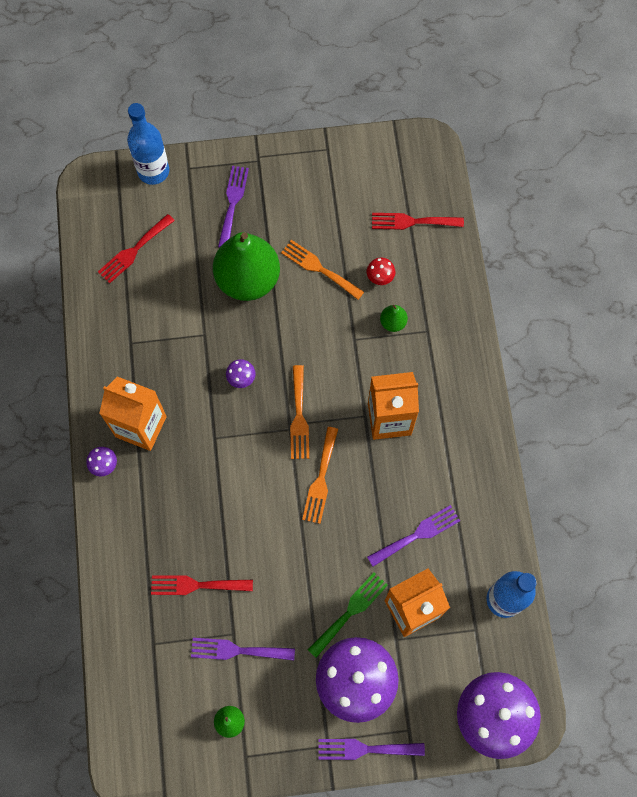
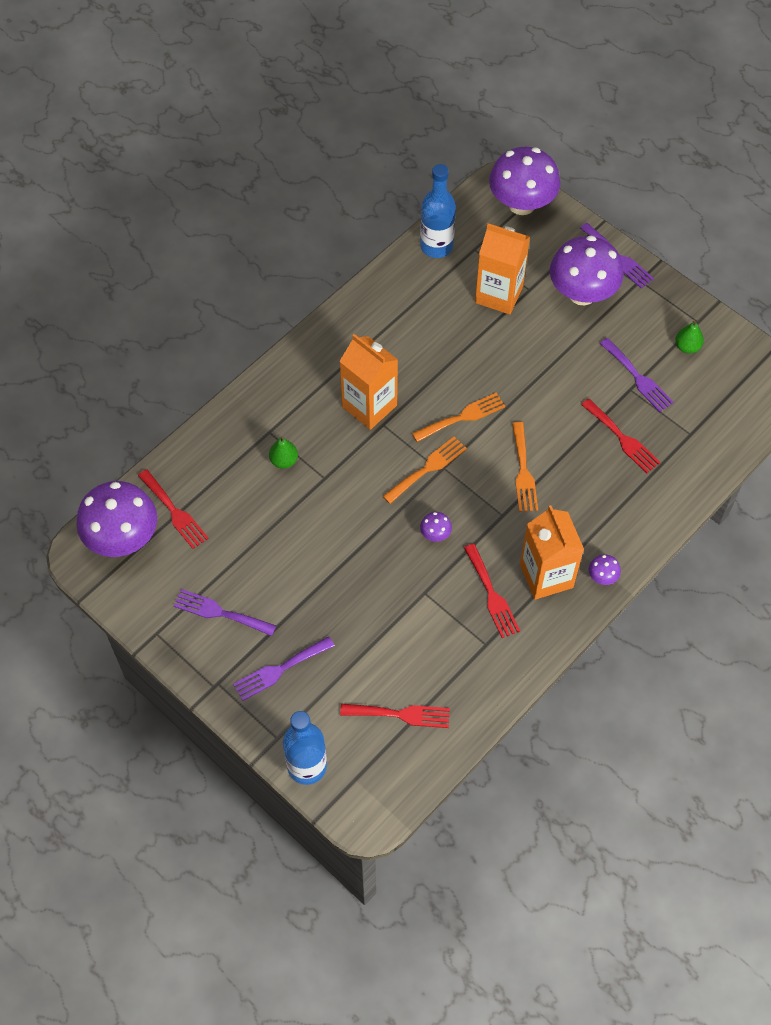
camera: 130 degrees left, 10 degrees down
green pear [213,232,280,301] -> none
orange fork [281,240,364,300] -> orange fork moved to [512,422,538,512]
green fork [308,572,388,658] -> none
red mushroom [367,258,395,285] -> none
purple fork [367,505,460,567] -> purple fork moved to [173,589,276,636]
none -> purple mushroom [76,481,157,557]
none -> red fork [464,544,520,638]

